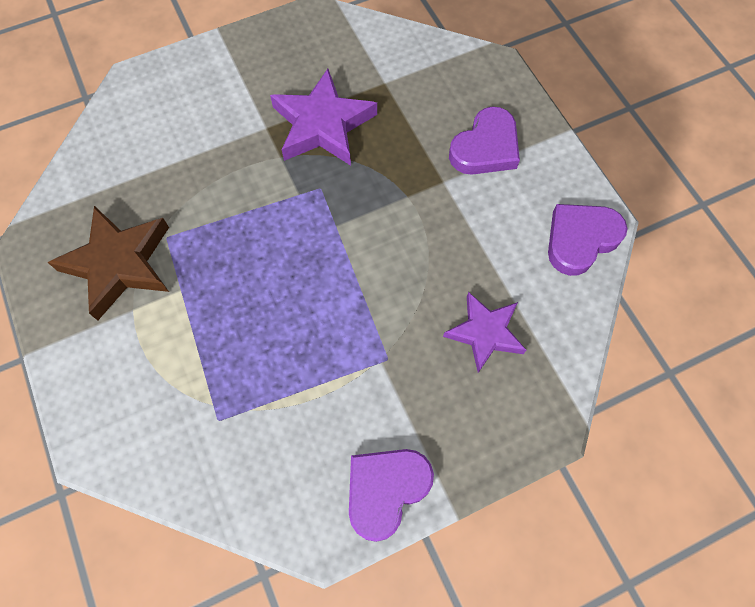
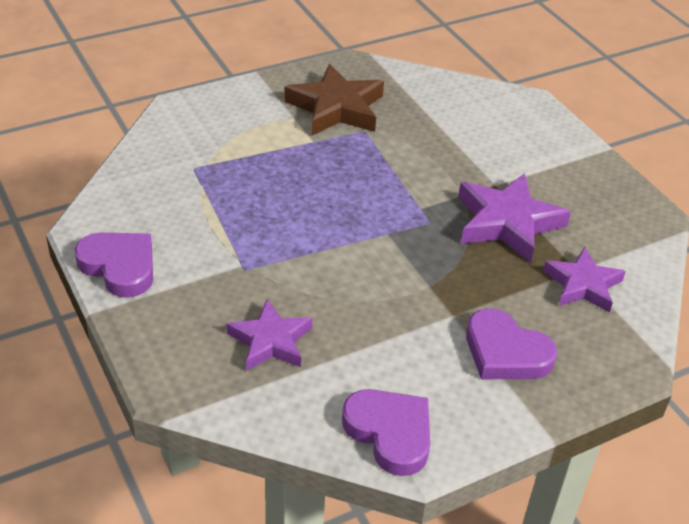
camera: 85 degrees right, 25 degrees down
none -> purple star [543,247,626,313]

